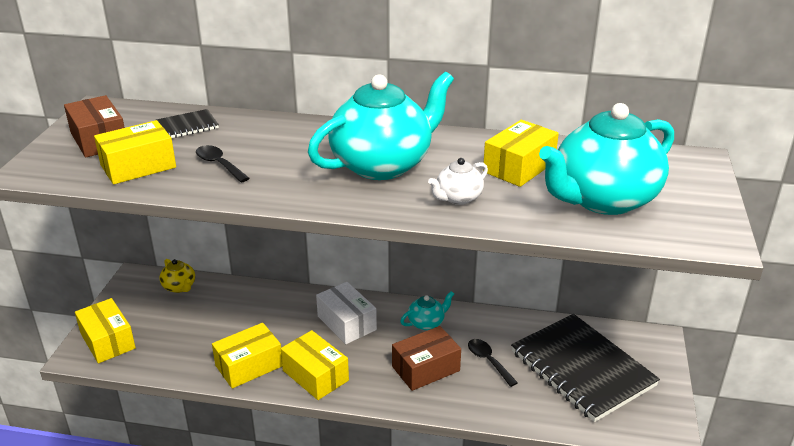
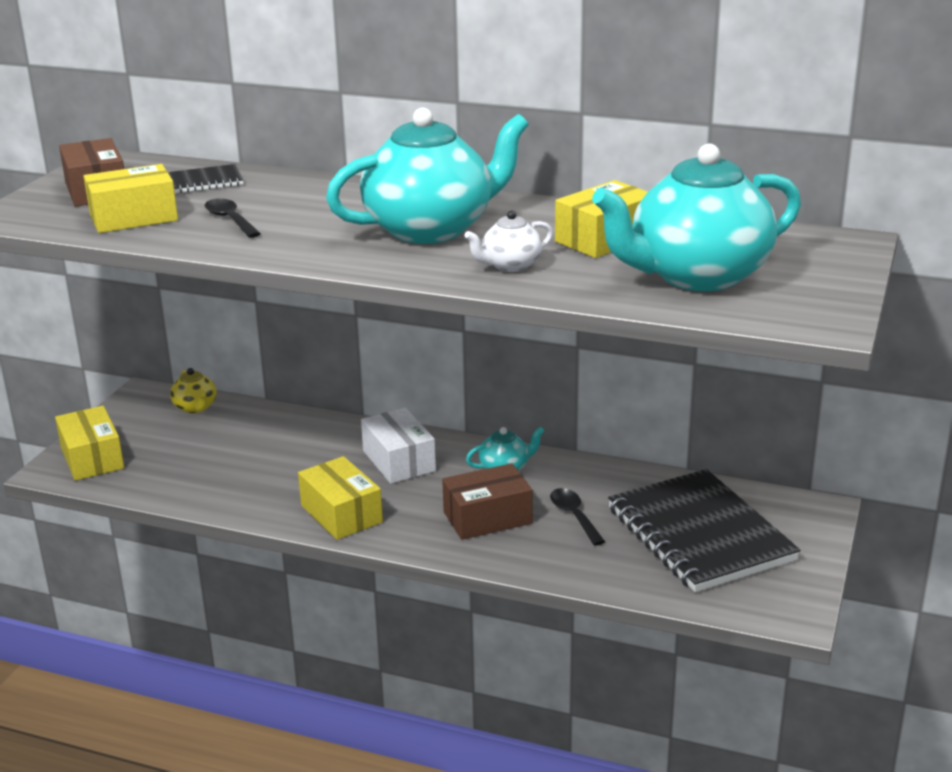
camera: 10 degrees right, 5 degrees down
yellow box [212,323,282,389] -> none

